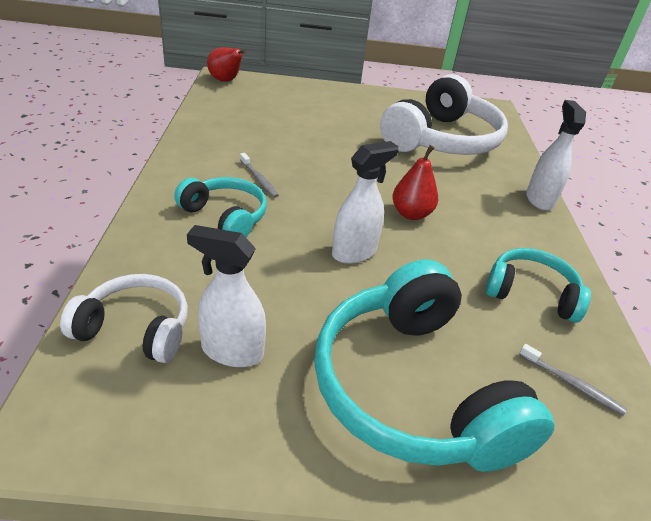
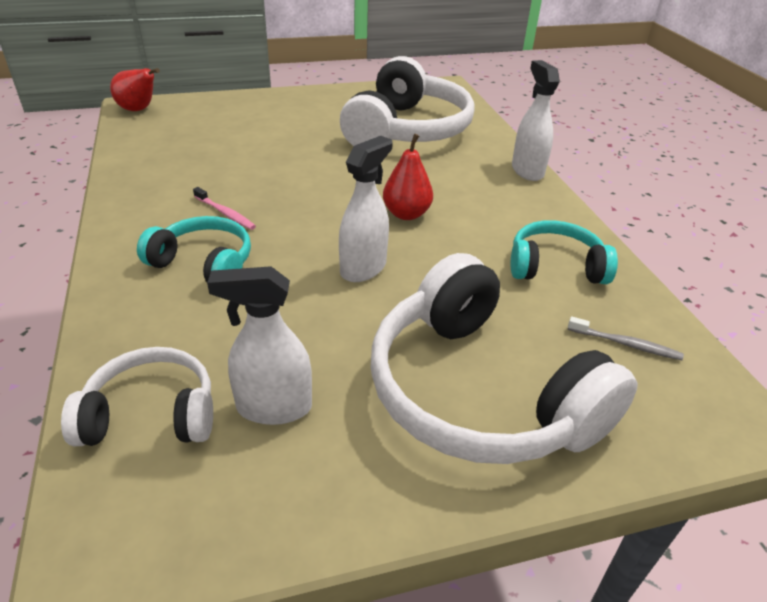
camera: 15 degrees left, 0 degrees up
grey toothbrush [240,153,279,198] -> pink toothbrush [193,187,256,230]
turquoise headphones [314,259,554,472] -> white headphones [370,253,638,464]

